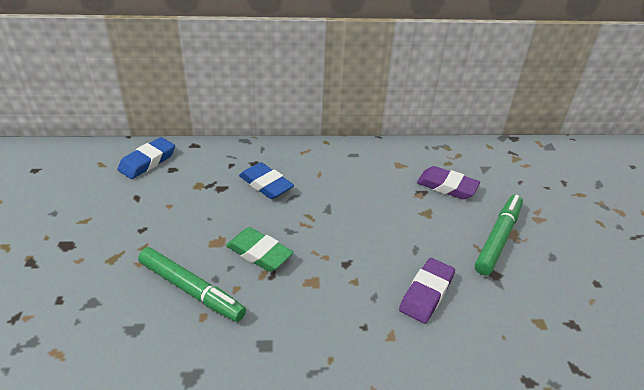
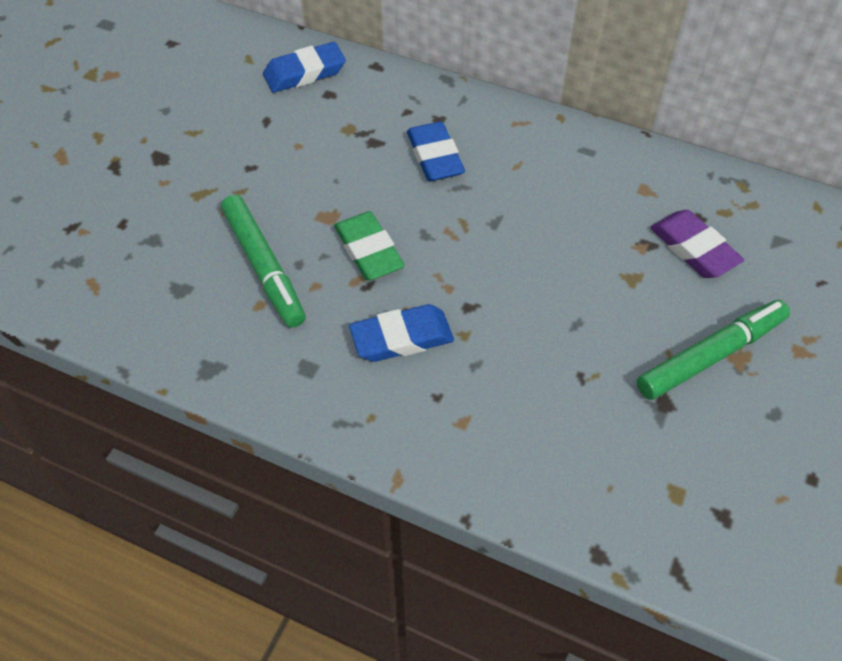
camera: 30 degrees right, 15 degrees up
purple eraser [399,258,455,324] -> none
none -> blue eraser [349,304,454,362]

